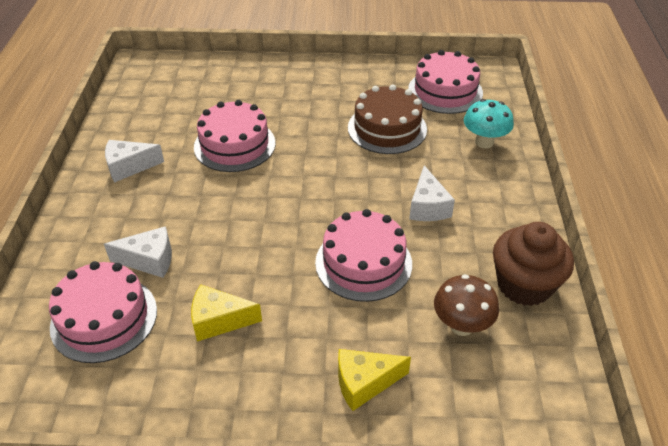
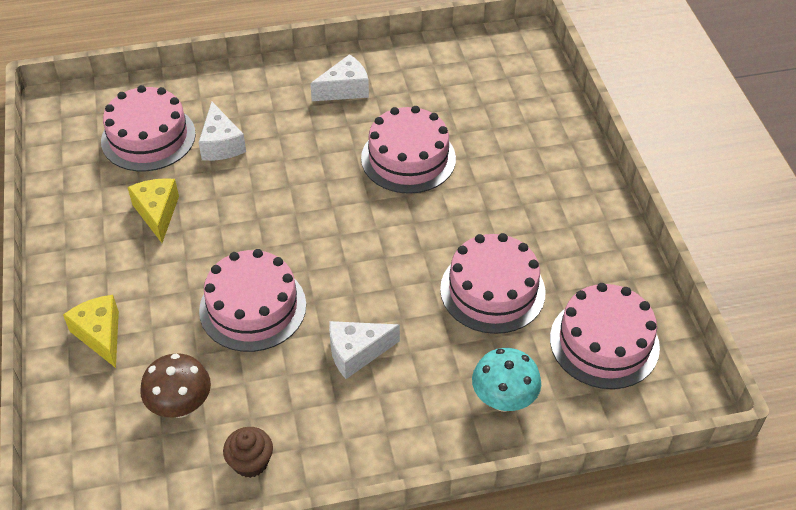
camera: 75 degrees right, 5 degrees up
white cheese [105,140,164,183] -> white cheese turned 90 degrees clockwise [310,54,369,101]
brown cake [348,84,427,154] -> pink cake [440,233,546,334]
brown cupcake [493,222,574,306] -> brown cupcake [223,427,273,478], size x0.54

